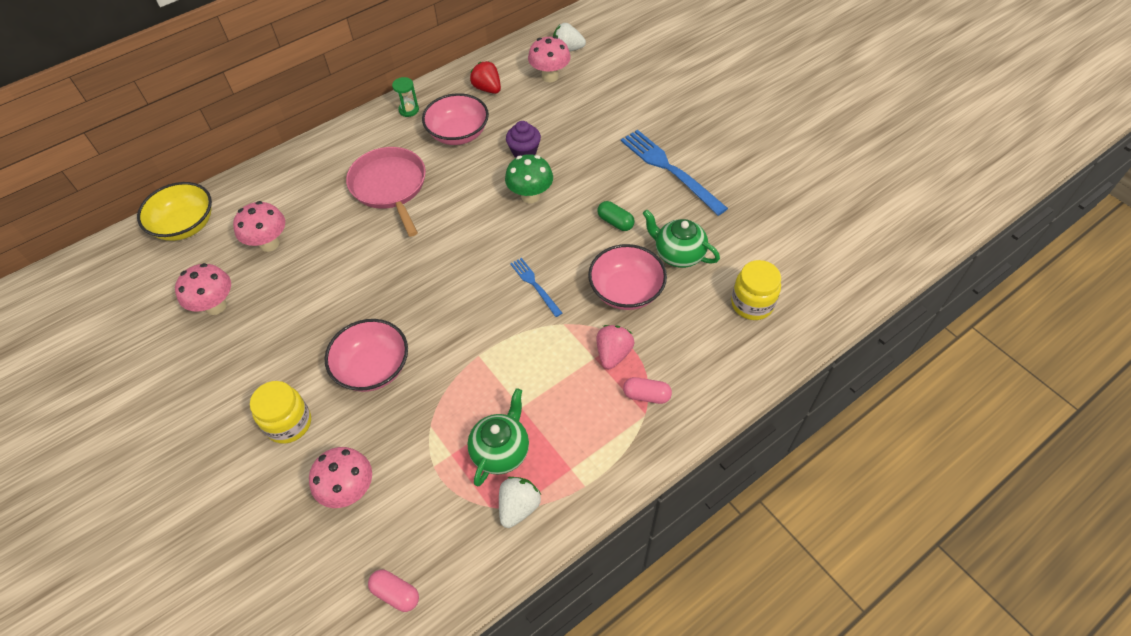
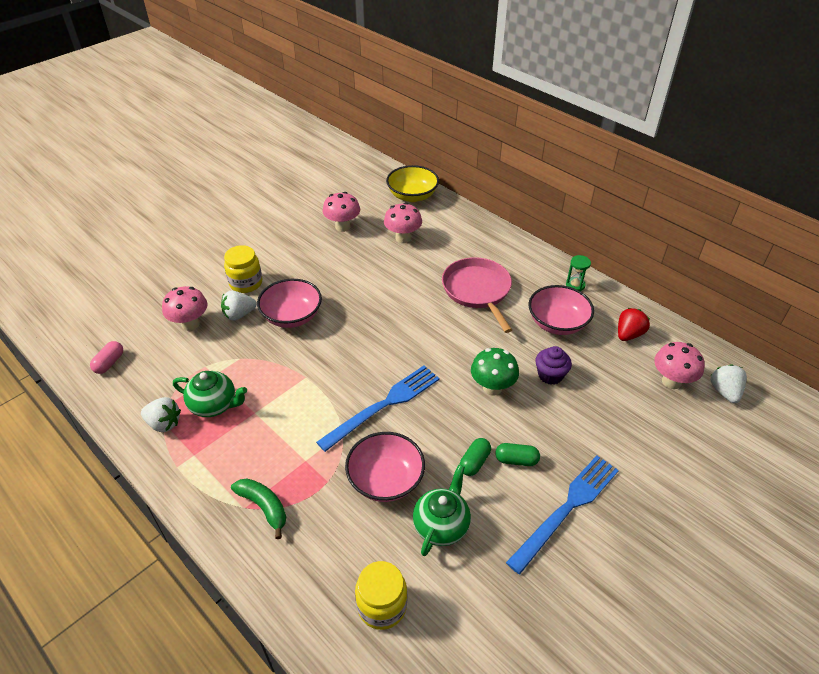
camera: 80 degrees right, 10 degrees down
pink pan [346,147,426,237] -> pink pan turned 75 degrees counterclockwise [442,257,512,333]
blue fork [510,258,562,317] -> blue fork [316,366,440,452], size x1.87
pink strawberry [596,325,634,369] -> none
pink capsule [623,377,672,404] -> green banana [231,478,286,539]
none -> white strawberry [221,290,257,321]
none -> green capsule [495,443,540,466]

